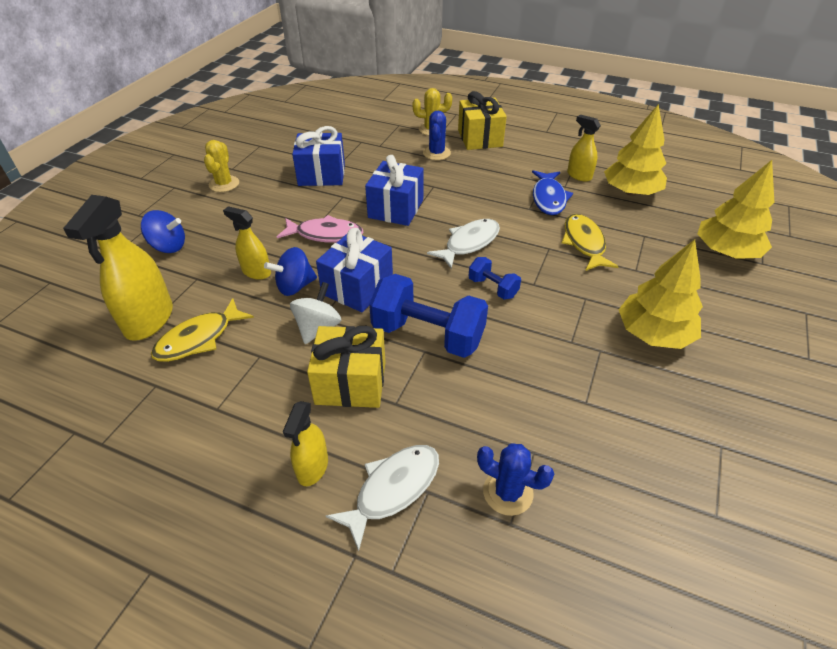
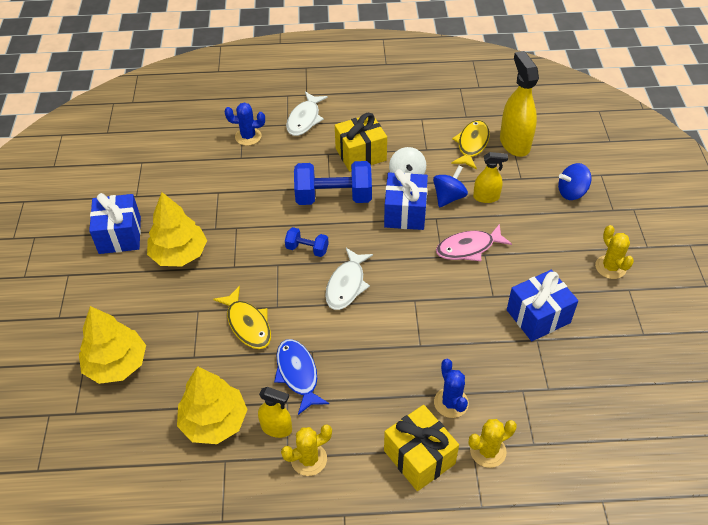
camera: 155 degrees right, 5 degrees up
yellow spray bottle [283,401,328,486] -> none
blue gift [365,155,424,226] -> blue gift moved to [89,193,141,254]
none -> yellow cactus [281,424,332,476]

